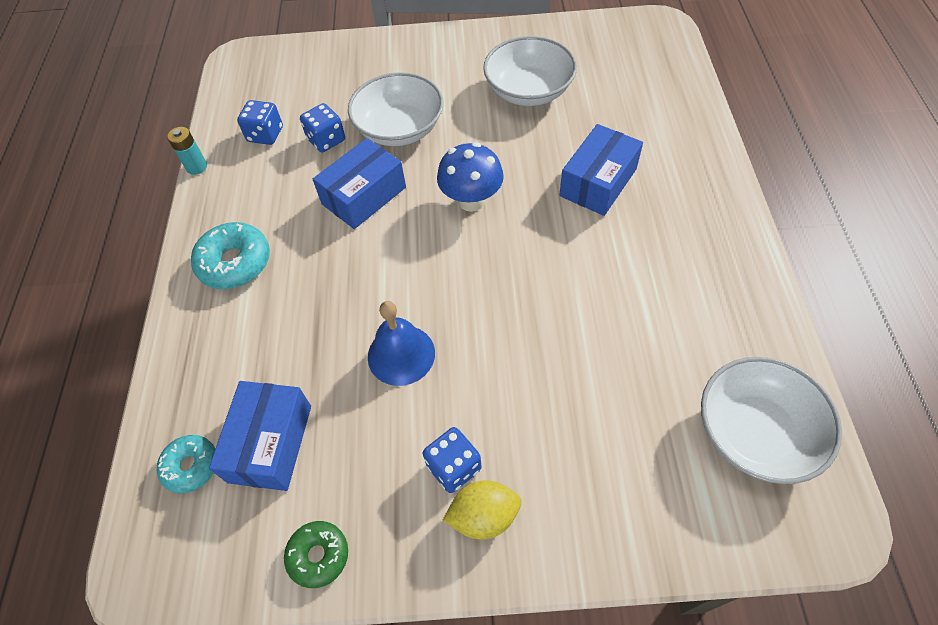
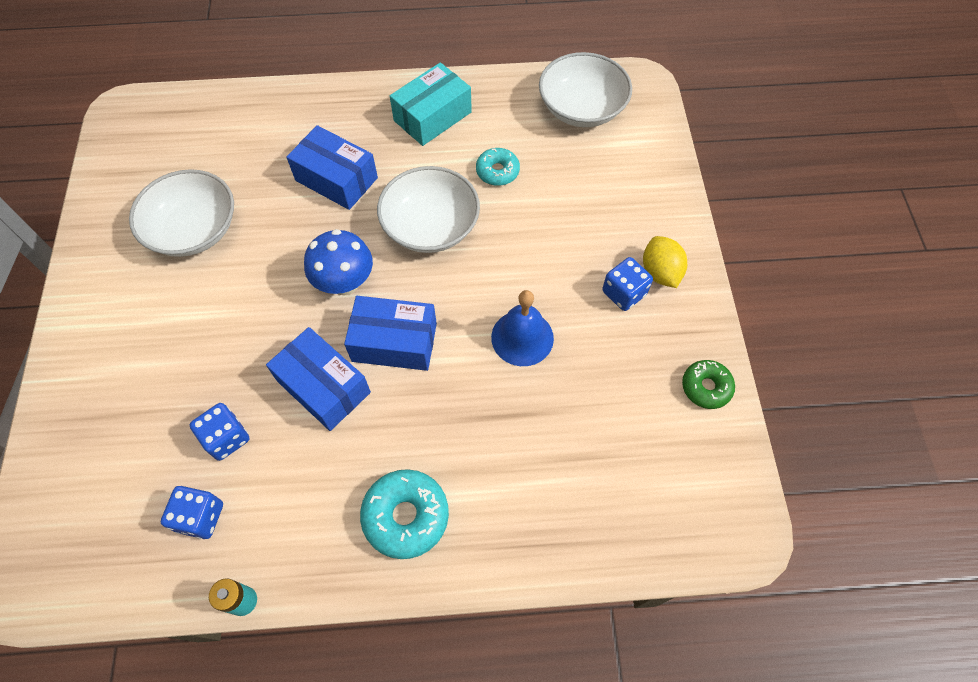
camera: 95 degrees left, 5 degrees up
turquoise donut [157,435,215,493] -> turquoise donut moved to [476,148,520,186]
blue box [209,381,311,491] -> blue box moved to [344,296,437,371]
white bowl [348,72,444,146] -> white bowl moved to [377,166,480,253]
none -> turquoise box [390,62,472,146]

